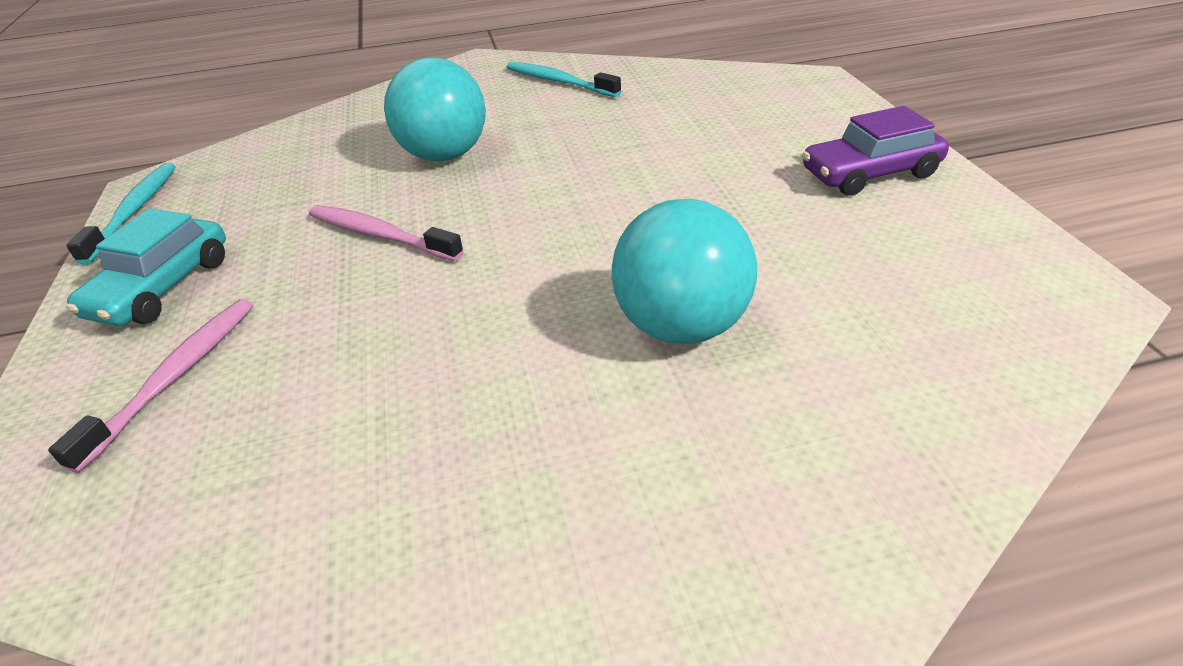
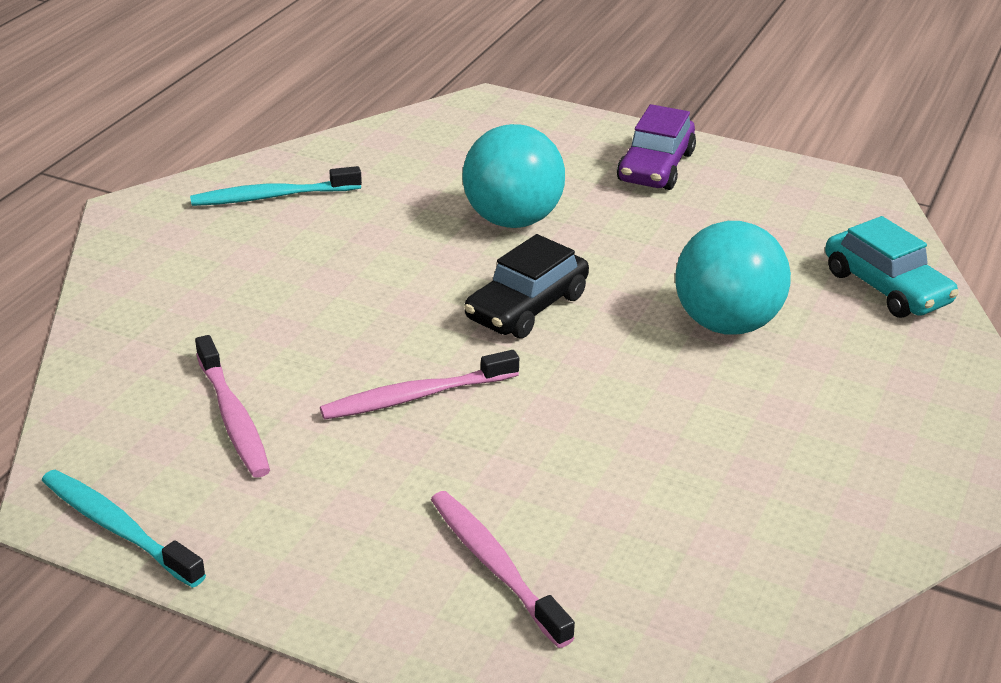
camera: 55 degrees left, 5 degrees down
turquoise car [66,208,226,326] -> turquoise car moved to [825,216,959,318]
turquoise ball [384,58,486,162] -> turquoise ball moved to [462,124,565,228]
none -> pink toothbrush [195,335,270,478]
none -> black car [464,234,589,338]

